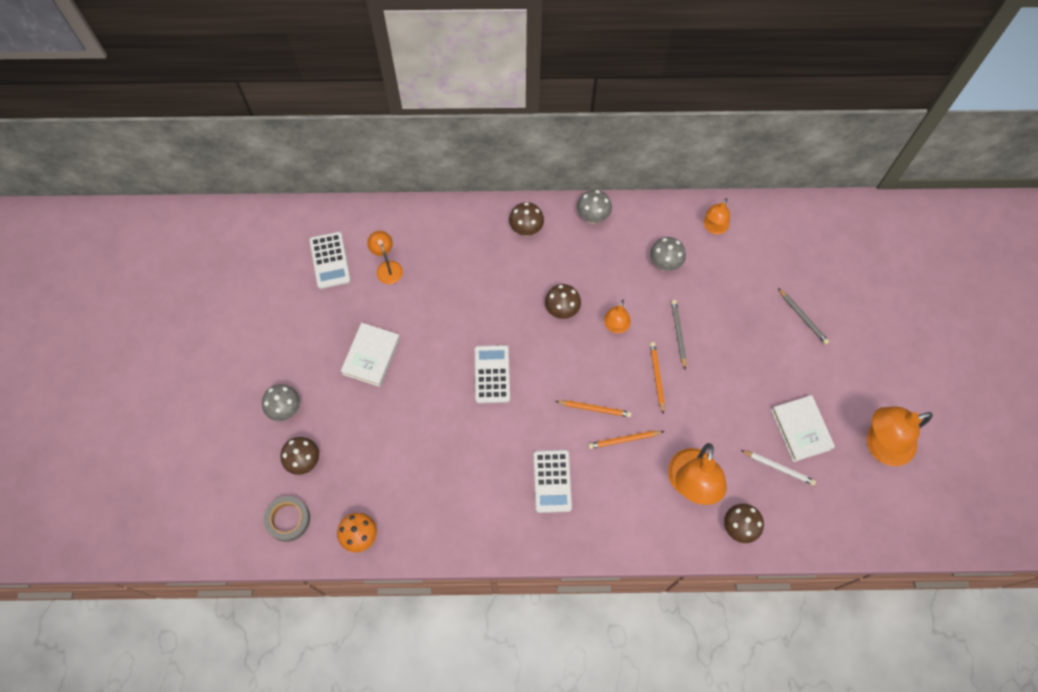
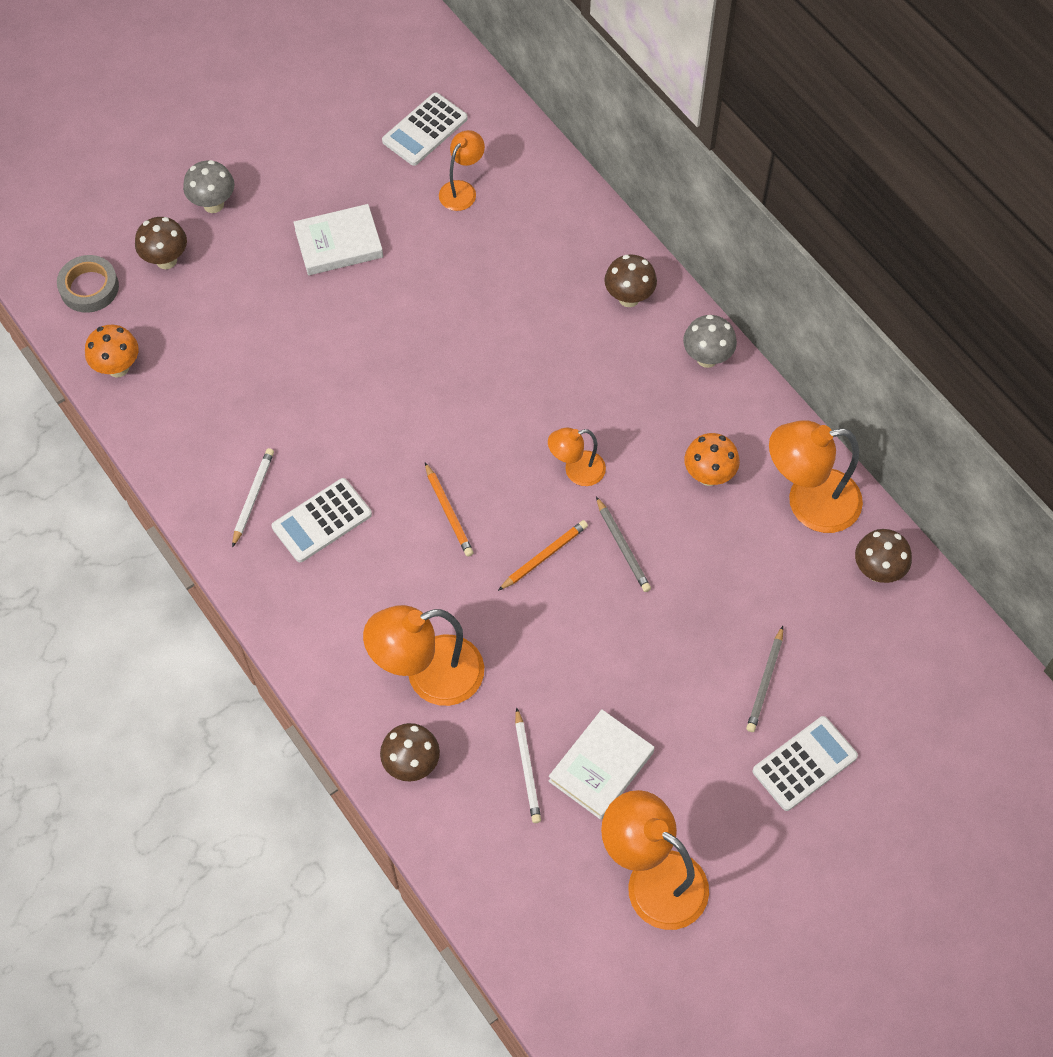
camera: 55 degrees right, 5 degrees down
white calculator [475,345,510,403] -> white calculator moved to [753,716,858,811]
brown mushroom [545,284,581,319] -> brown mushroom moved to [855,529,912,583]
orange pencil [588,431,664,449] -> none
grey mushroom [650,237,686,271] -> orange mushroom [684,433,740,486]
grey pencil [671,300,686,369] -> grey pencil turned 105 degrees clockwise [596,496,651,592]
orange lamp [704,198,730,235] -> orange lamp [769,421,863,533], size x1.80
none -> white pencil [232,448,274,548]

